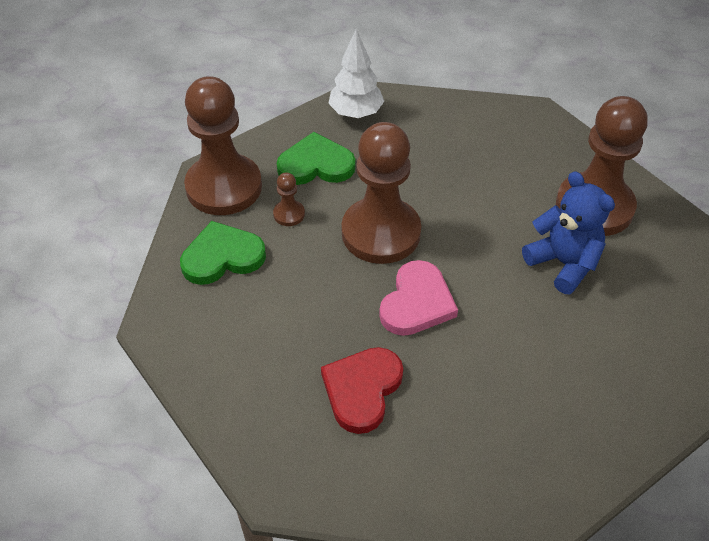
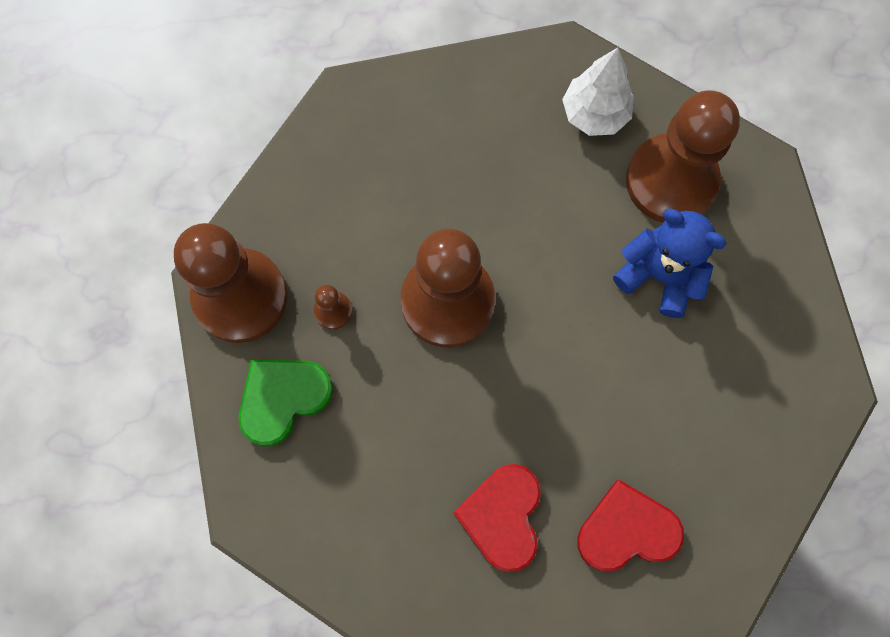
camera: 20 degrees left, 25 degrees up
green heart [277,132,355,185] -> none
white tree [328,29,384,118] -> white tree moved to [562,48,634,136]
pink heart [379,260,458,336] -> none
none -> red heart [577,480,684,571]

